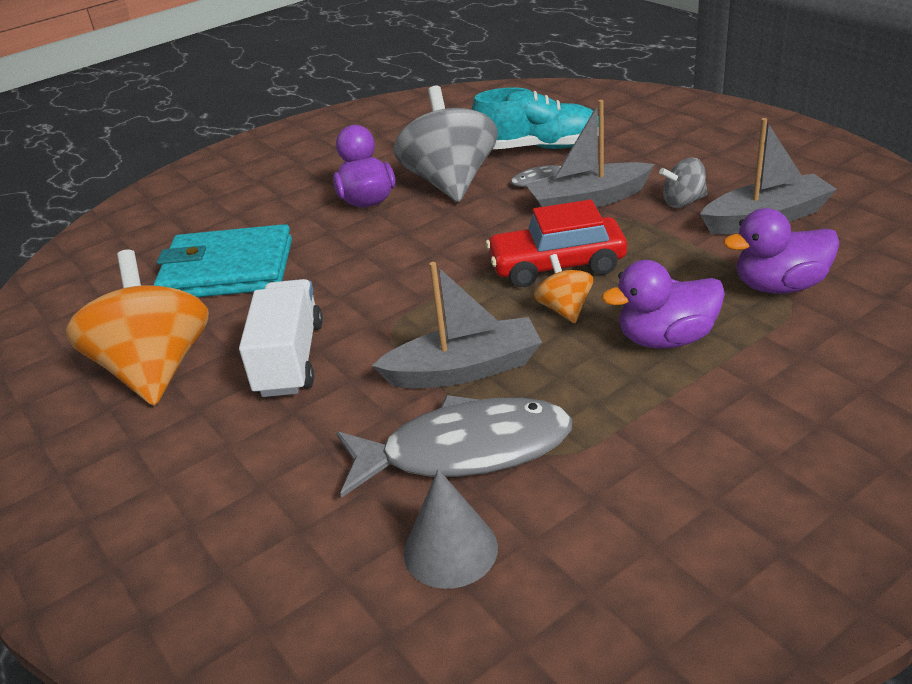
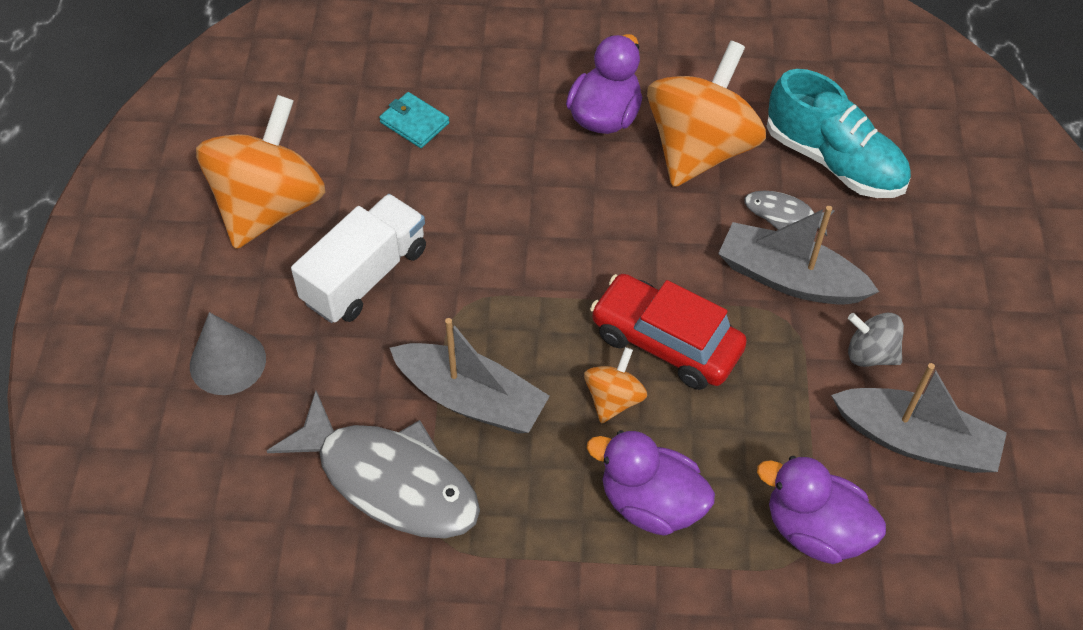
camera: 35 degrees right, 20 degrees up
turquoise wallet [154,224,292,297] -> turquoise wallet [379,92,449,148], size x0.43
grey spinning top [393,86,498,202] -> orange spinning top [647,41,766,187]
grey cone [404,469,498,589] -> grey cone moved to [190,312,266,395]

